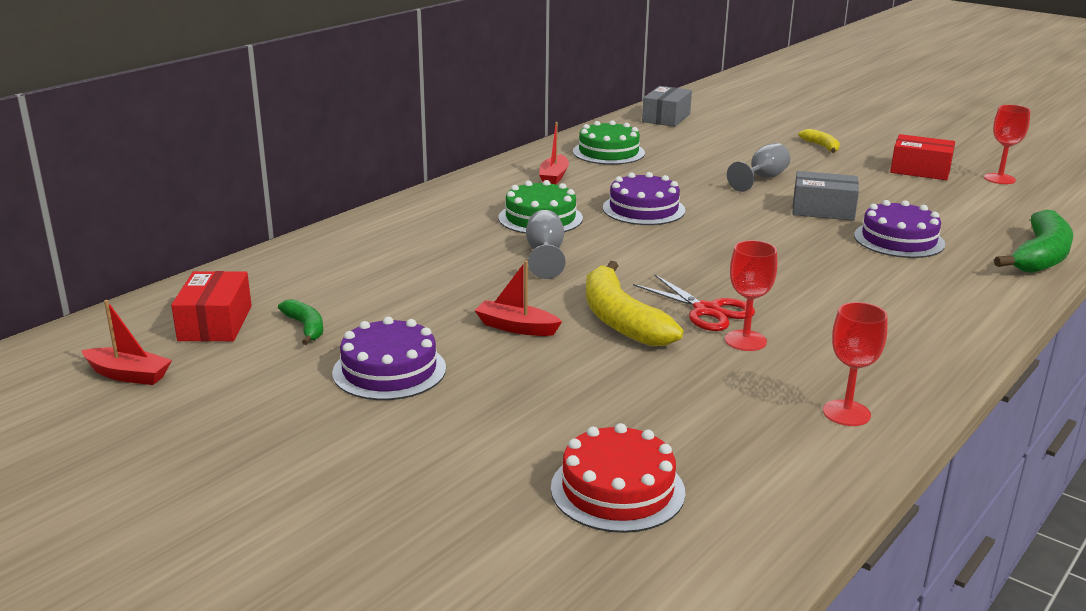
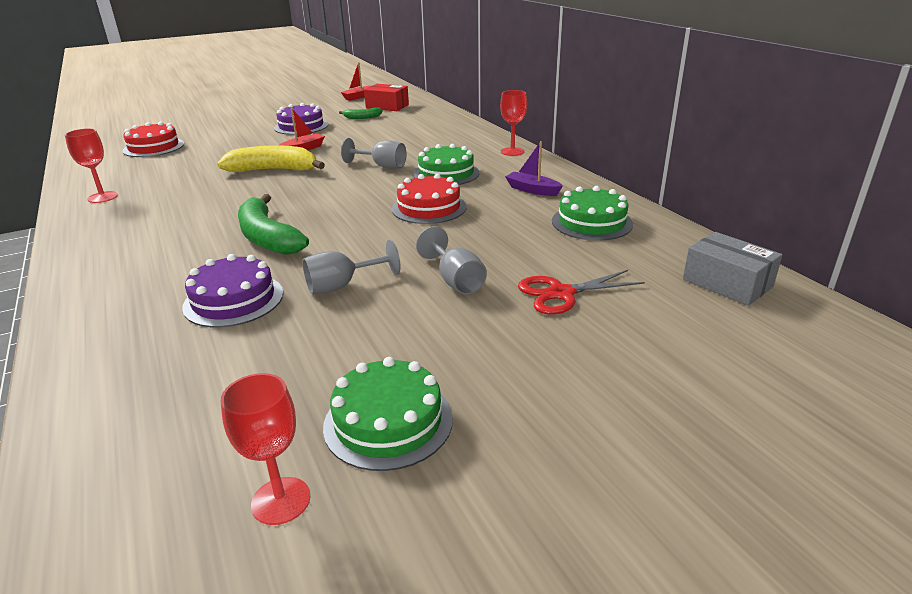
camera: 115 degrees right, 5 degrees up
red boat [539,122,569,184] -> purple boat [505,141,563,196]
purple cake [603,172,685,225] -> red cake [392,174,467,224]
red scissors [633,274,755,331] -> red scissors moved to [518,270,645,315]
red goblet [725,240,777,351] -> red goblet moved to [500,90,527,156]
grey box [792,171,859,221] -> grey goblet [303,240,401,294]
yellow banana [798,129,840,153] -> none
red box [890,134,955,180] -> green cake [323,357,453,471]
green banana [994,210,1073,273] -> green banana moved to [238,194,309,255]

